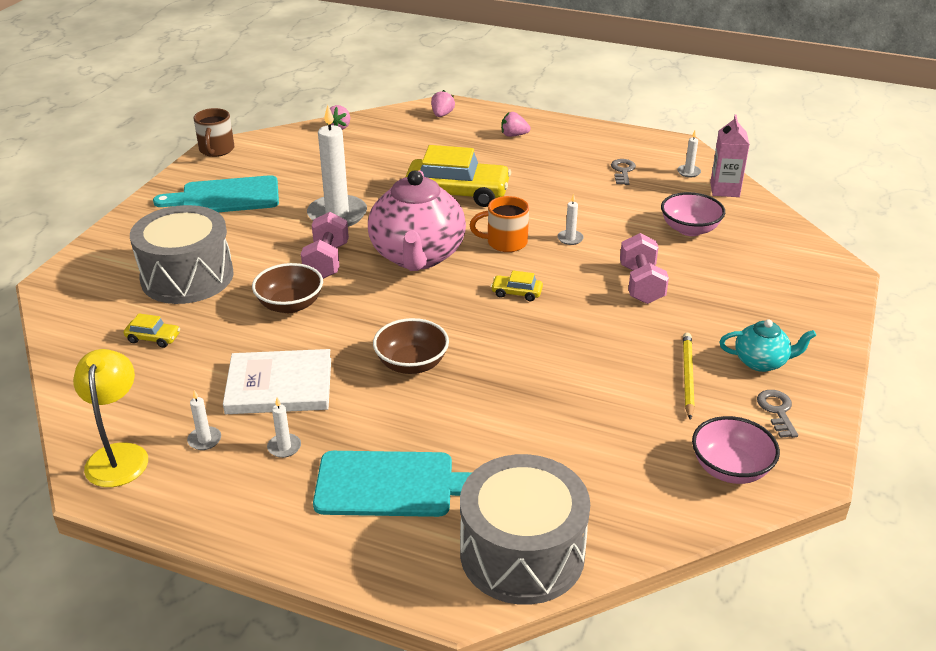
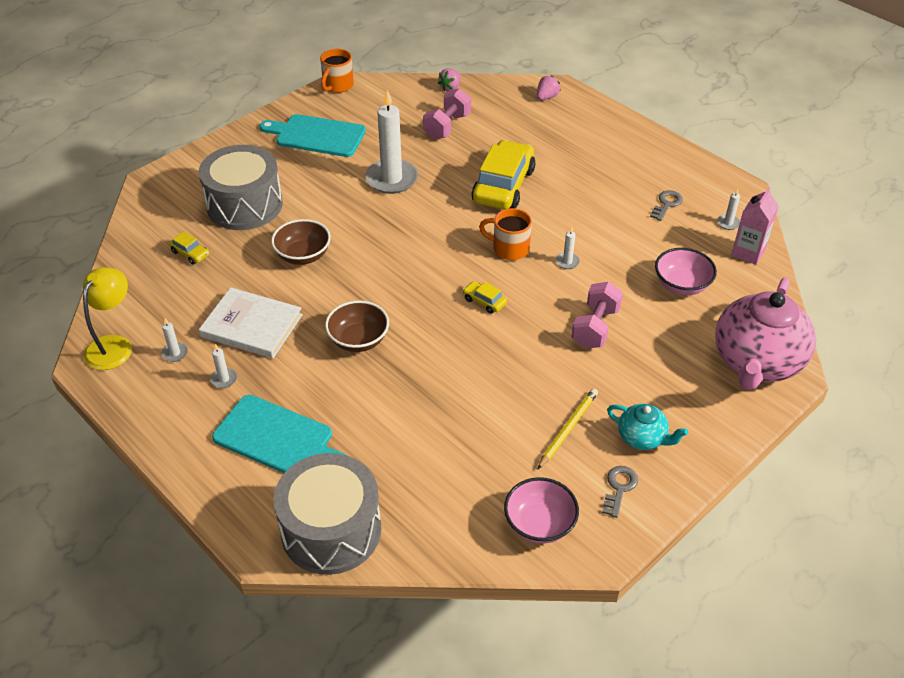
camera: 25 degrees right, 10 degrees up
brown mug [194,108,234,157] -> orange mug [320,49,354,93]
pink dumbbell [301,212,349,279] -> pink dumbbell moved to [423,88,471,140]
pink teapot [368,170,466,271] -> pink teapot moved to [715,278,816,390]
yellow car [406,145,511,207] -> yellow car turned 105 degrees counterclockwise [472,140,535,210]
pink strawberry [501,112,531,137] -> none

